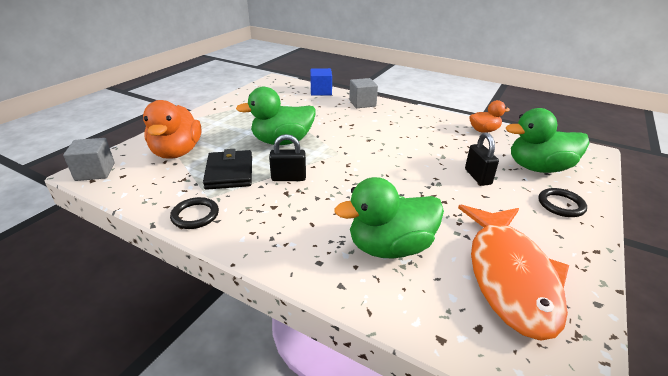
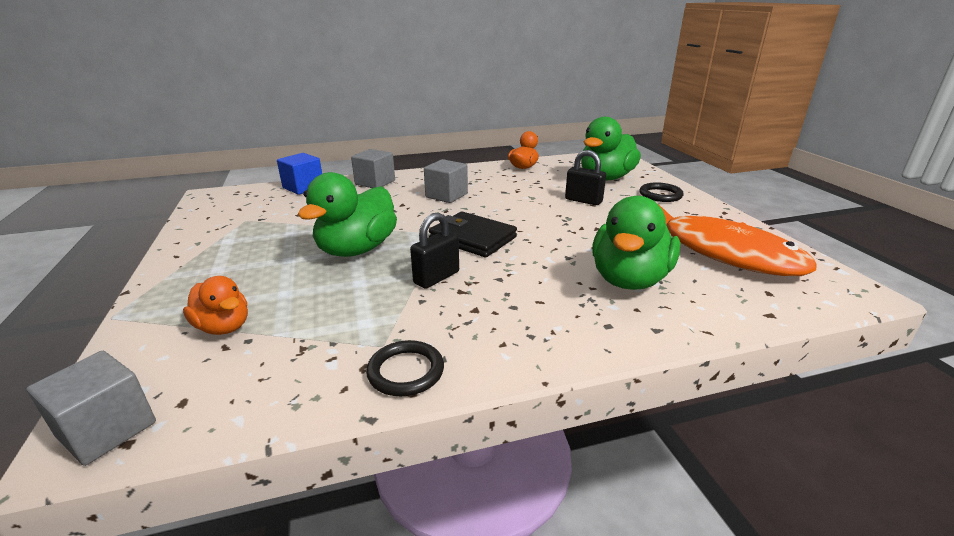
camera: 45 degrees left, 5 degrees down
orange duck [143,100,201,159] -> orange duck [183,276,248,335], size x0.57
black wallet [203,149,252,190] -> black wallet moved to [429,212,517,257]
none -> grey cube [424,159,468,203]

